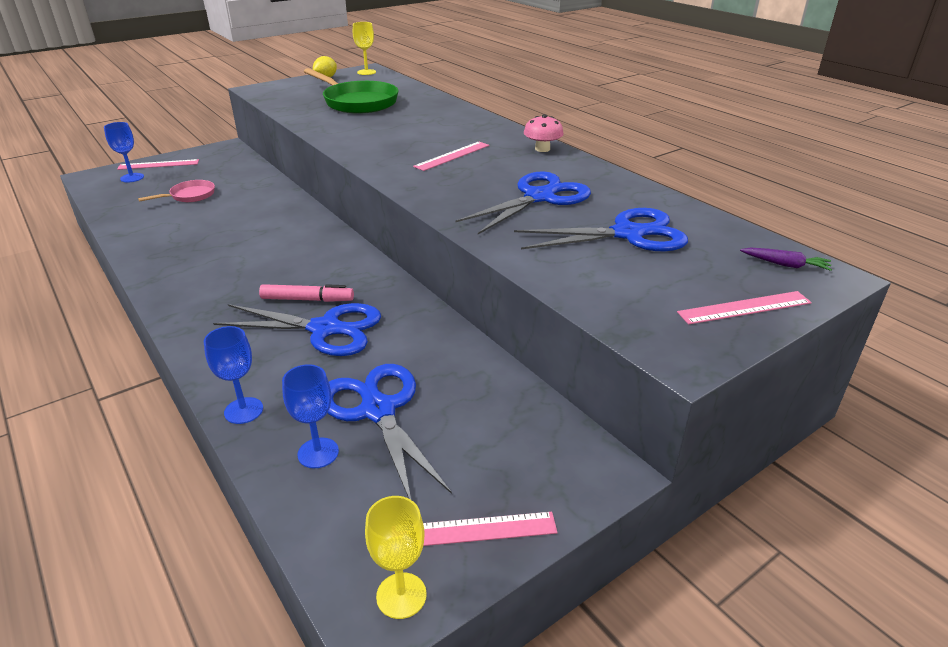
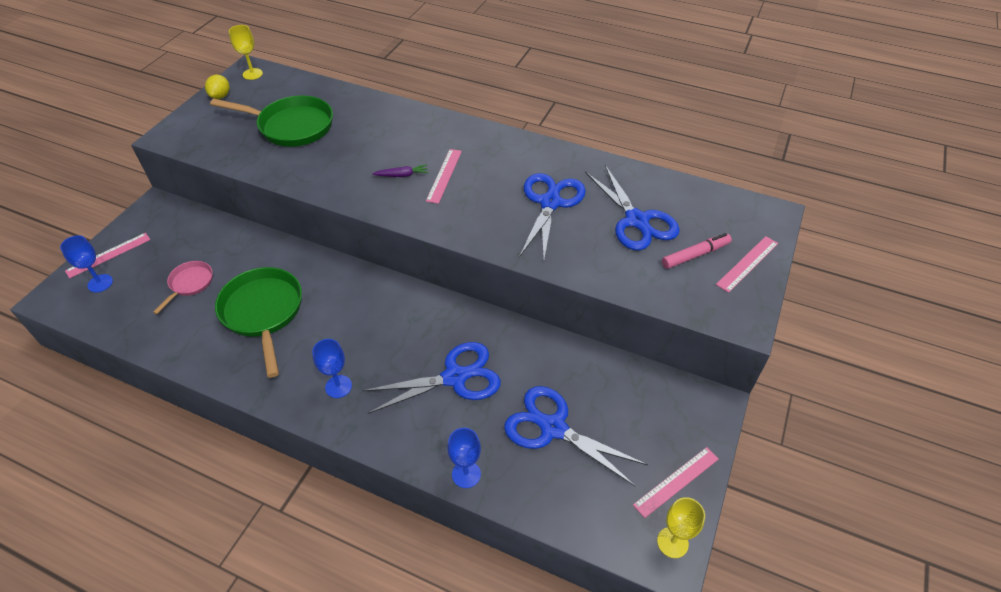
camera: 30 degrees left, 15 degrees up
pink marker [259,284,354,302] -> pink marker moved to [662,233,732,269]
blue goblet [282,364,339,468] -> blue goblet moved to [312,339,352,398]
blue scissors [514,208,688,251] -> blue scissors turned 105 degrees clockwise [585,165,680,250]
pink mushroom [524,114,564,152] -> none
purple carrot [740,248,832,271] -> purple carrot moved to [372,164,428,177]
none -> green pan [215,267,302,378]

